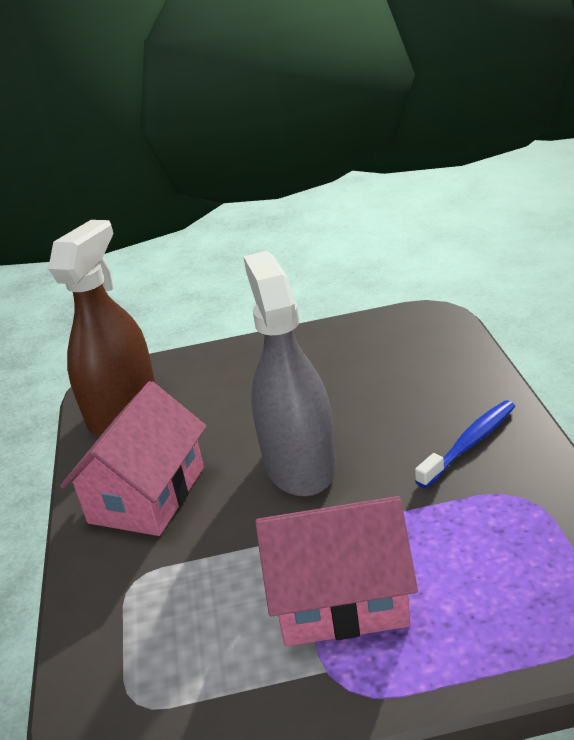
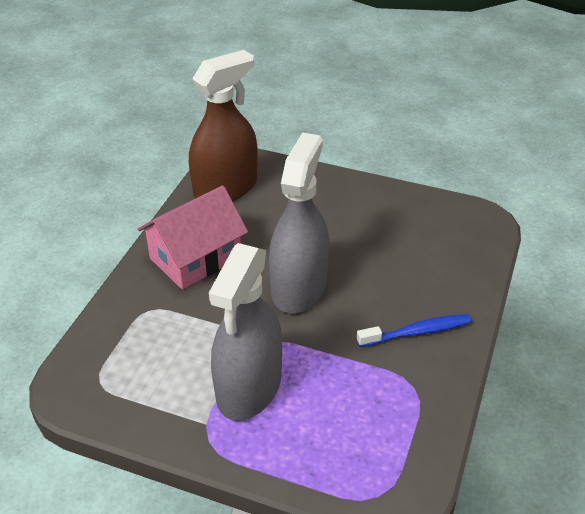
camera: 25 degrees right, 10 degrees up
pink house [255,496,418,646] -> grey spray bottle [209,243,282,421]

